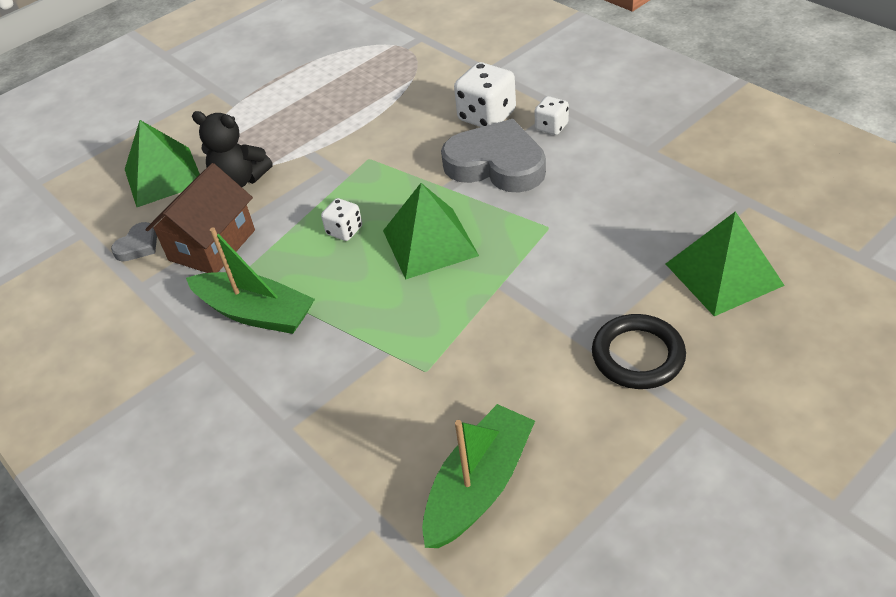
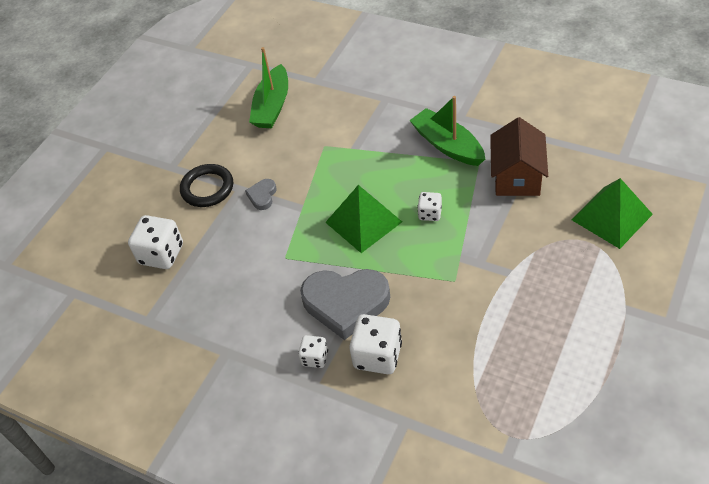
camera: 160 degrees right, 5 degrees up
grey heart [111,222,157,261] -> grey heart moved to [245,179,276,210]
green boat [186,227,315,334] -> green boat turned 45 degrees clockwise [409,96,485,166]
black teddy bear [192,111,272,187] -> none
green pyramid [666,211,785,316] -> white dice [128,215,183,269]

